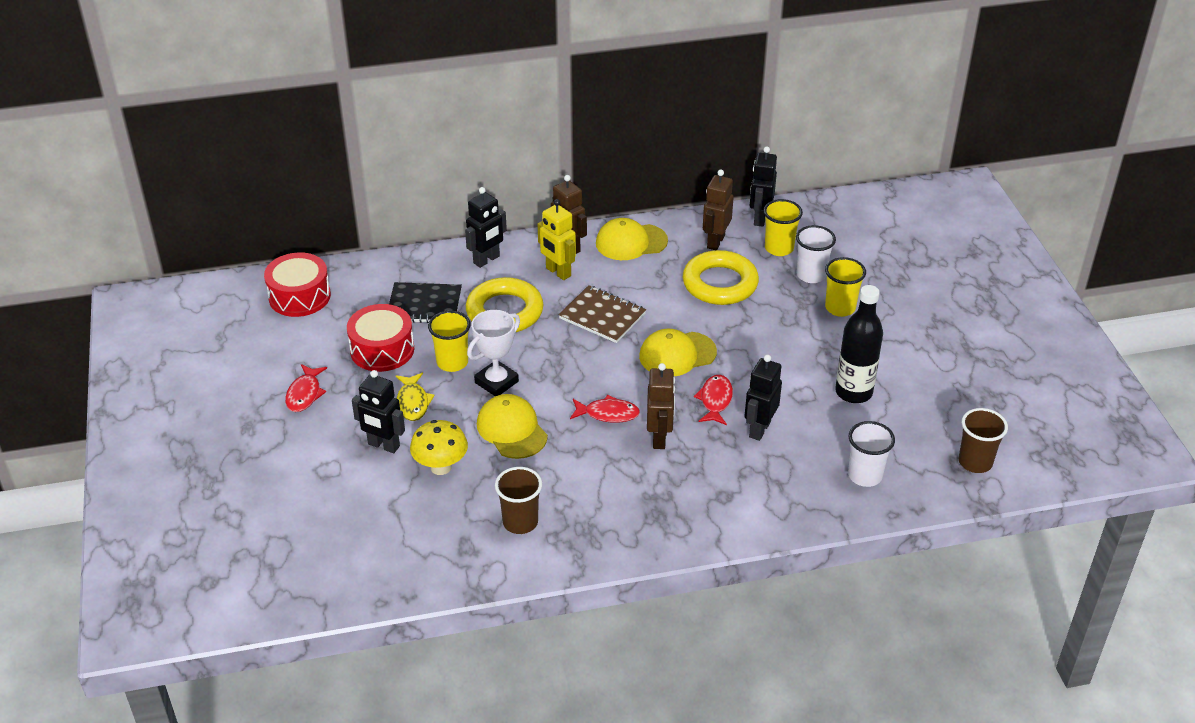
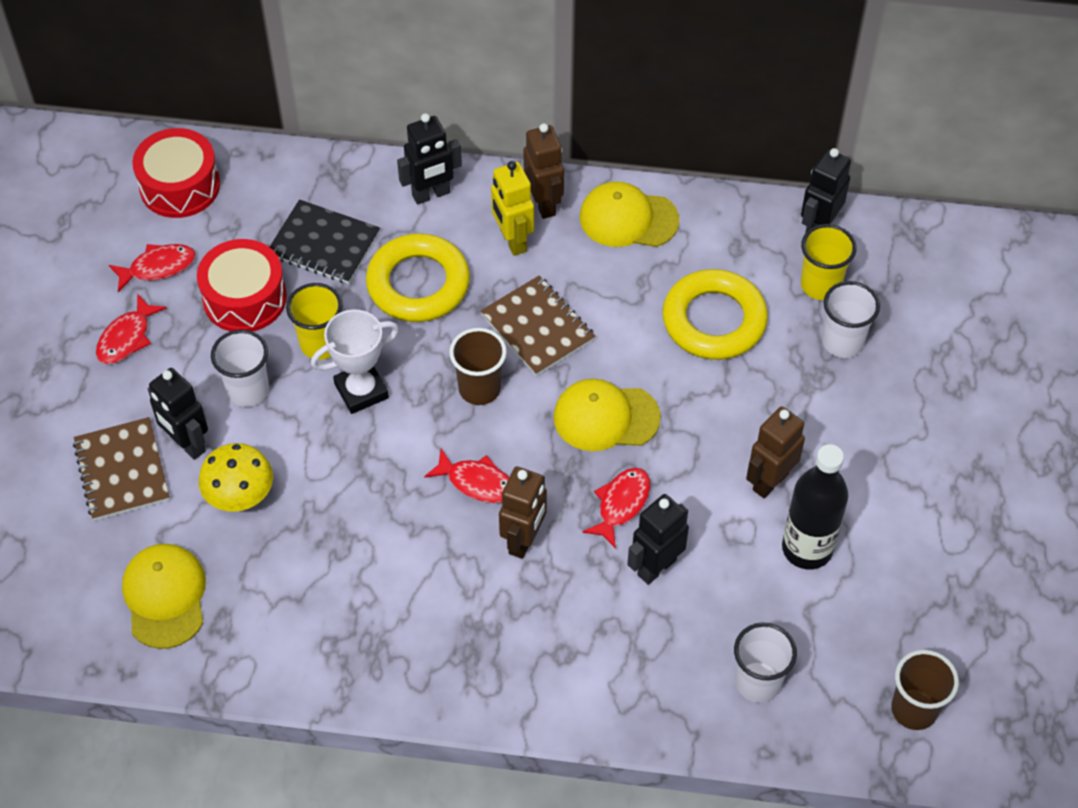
camera: 20 degrees right, 15 degrees up
yellow fish [396,373,435,421] -> white cup [211,330,269,407]
yellow cap [477,394,548,459] -> yellow cap moved to [122,544,206,649]
brown cup [495,467,542,534] -> brown cup moved to [449,328,507,405]
brown robot [703,169,734,250] -> brown robot moved to [746,406,805,498]
yellow cup [825,257,866,317] -> none
none -> brown notebook [73,417,170,521]
none -> red fish [109,244,196,292]

